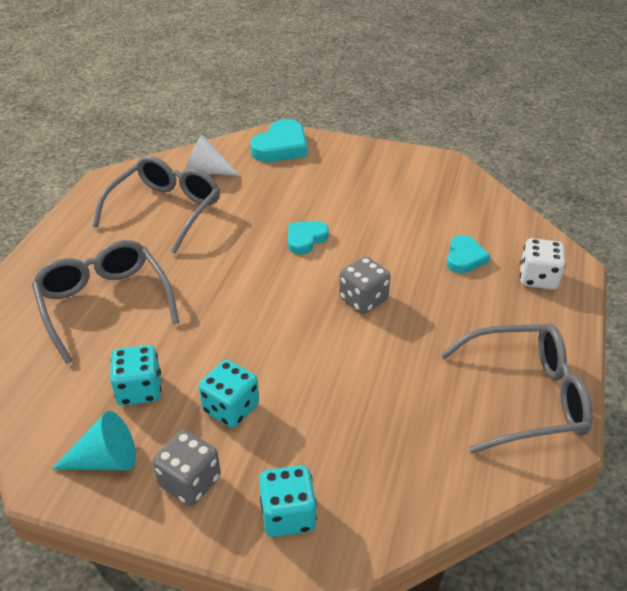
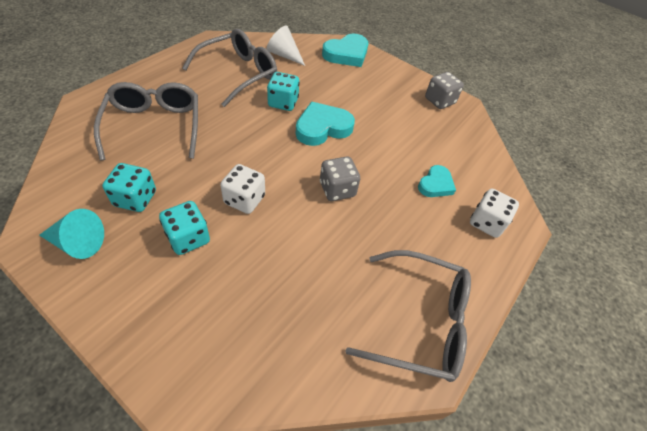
camera: 15 degrees right, 10 degrees up
grey dice [152,430,221,506] -> grey dice moved to [425,72,464,109]
turquoise dice [259,465,317,537] -> turquoise dice moved to [267,72,300,111]
turquoise heart [288,221,329,255] -> turquoise heart [296,102,355,146], size x1.60
none -> white dice [220,164,265,214]

